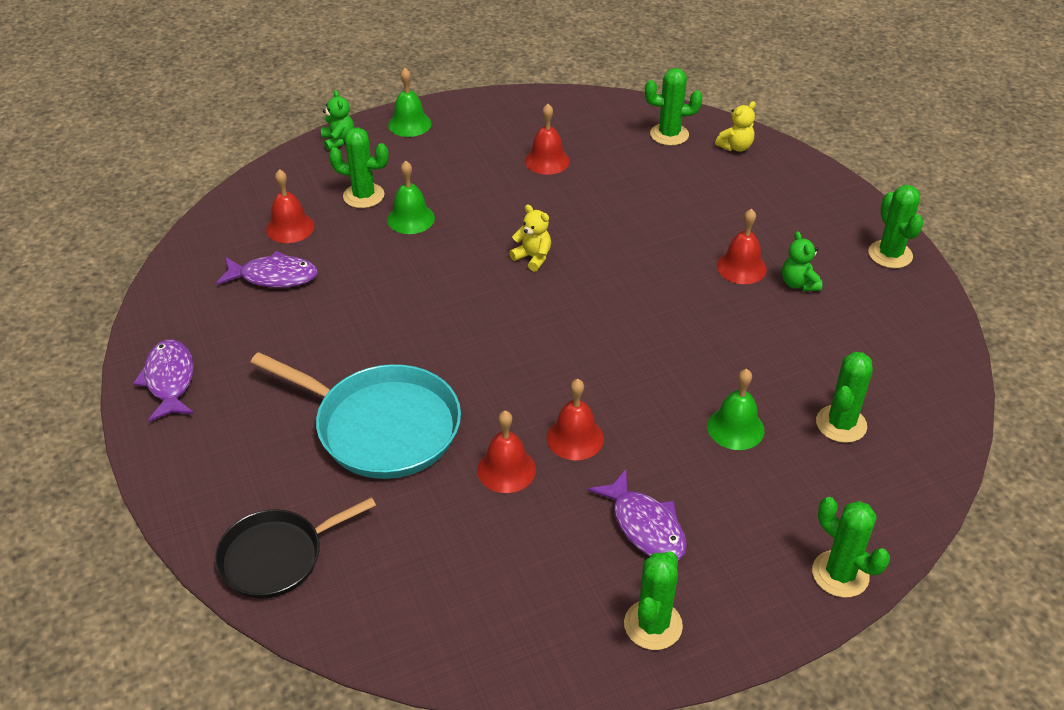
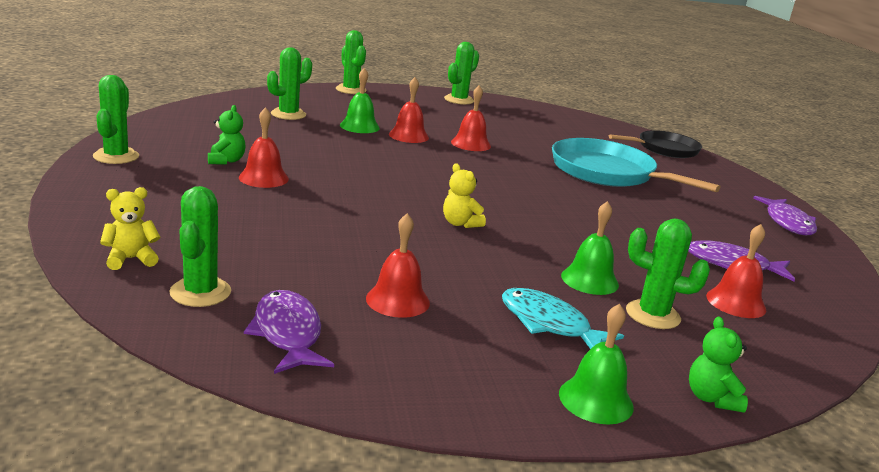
camera: 170 degrees left, 20 degrees down
red bell [477,411,536,493] -> red bell moved to [389,77,429,143]
purple fish [588,469,687,560] -> purple fish moved to [244,290,334,374]
green cactus [645,68,702,146] -> green cactus turned 75 degrees clockwise [169,186,231,307]
none -> turquoise fish [502,288,624,349]

